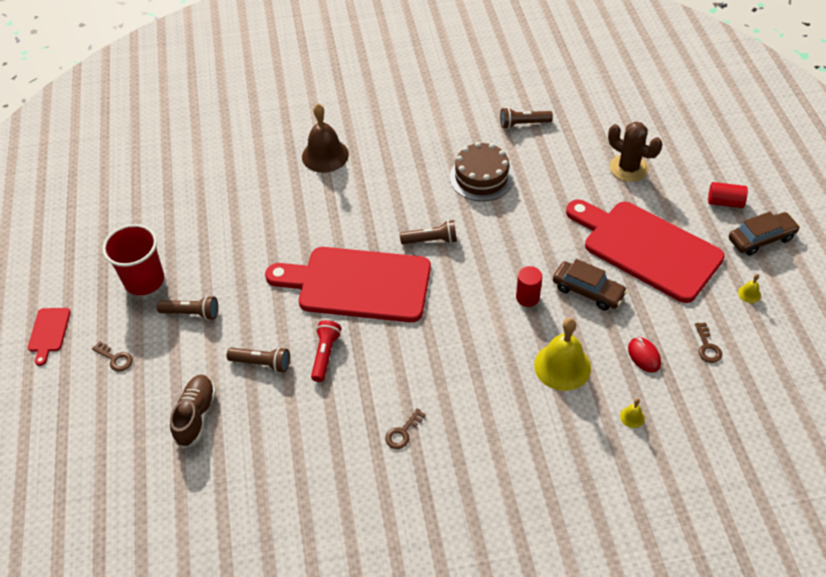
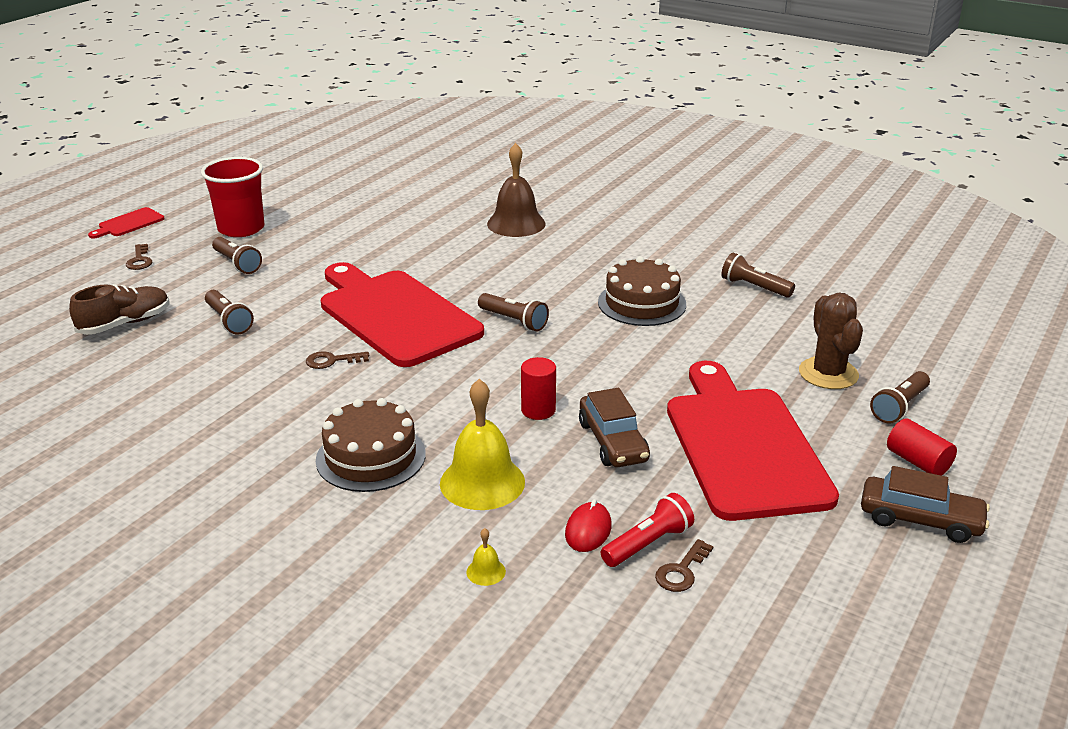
camera: 40 degrees right, 20 degrees down
red flashlight [311,320,341,382] -> red flashlight moved to [601,493,694,567]
brown key [385,408,426,449] -> brown key moved to [306,351,369,369]
yellow bell [738,274,761,303] -> none
none -> brown cake [316,398,426,492]
none -> brown flashlight [870,371,930,424]

